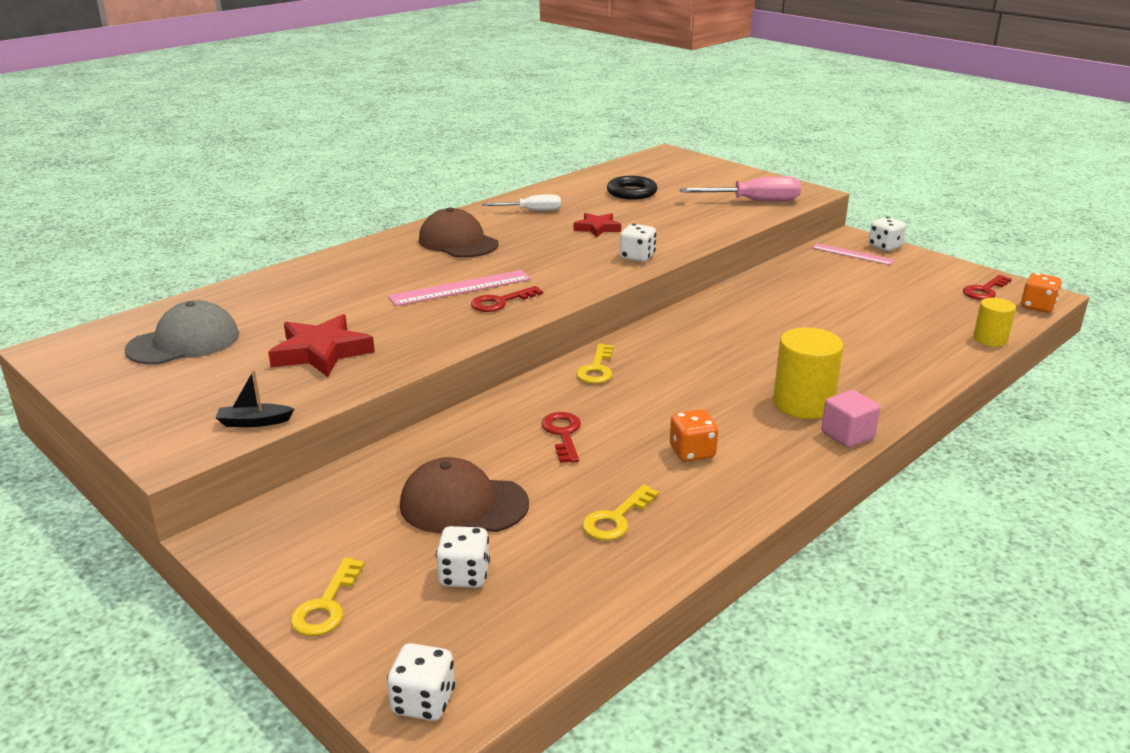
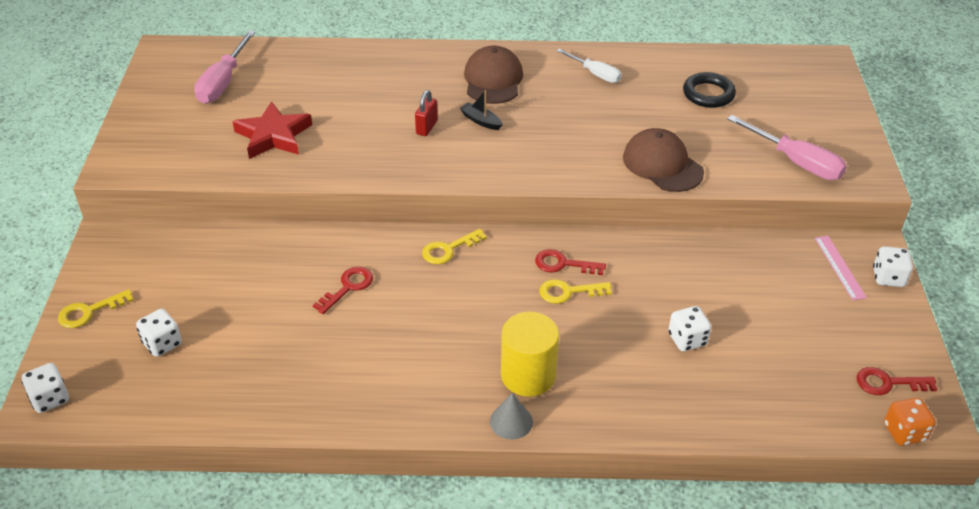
camera: 45 degrees right, 15 degrees up
grey cap [124,300,239,365] -> pink screwdriver [194,30,256,104]
black boat [216,370,294,427] -> black boat moved to [460,90,503,130]
pink ruler [388,270,531,306] -> red padlock [415,90,438,136]
brown cap [400,457,529,533] -> brown cap moved to [623,128,704,192]
red key [471,286,543,312] -> red key moved to [535,249,606,275]
red star [574,213,621,238] -> none
yellow key [582,485,659,541] -> yellow key moved to [539,279,612,304]
white dice [620,224,656,262] -> white dice moved to [668,306,711,351]
orange dice [670,409,718,462] -> none
pink cube [821,390,880,448] -> grey cone [490,393,533,440]
yellow cylinder [973,298,1016,347] -> none

